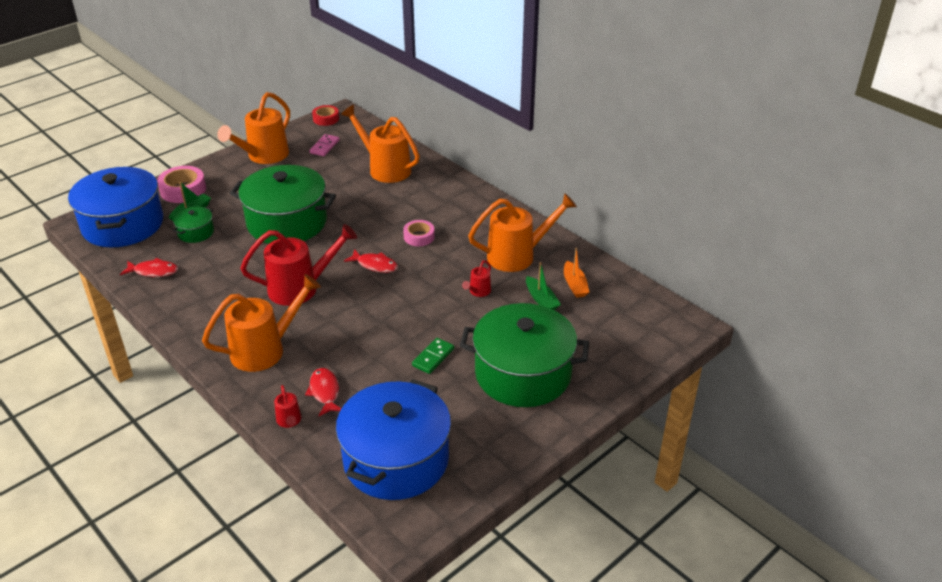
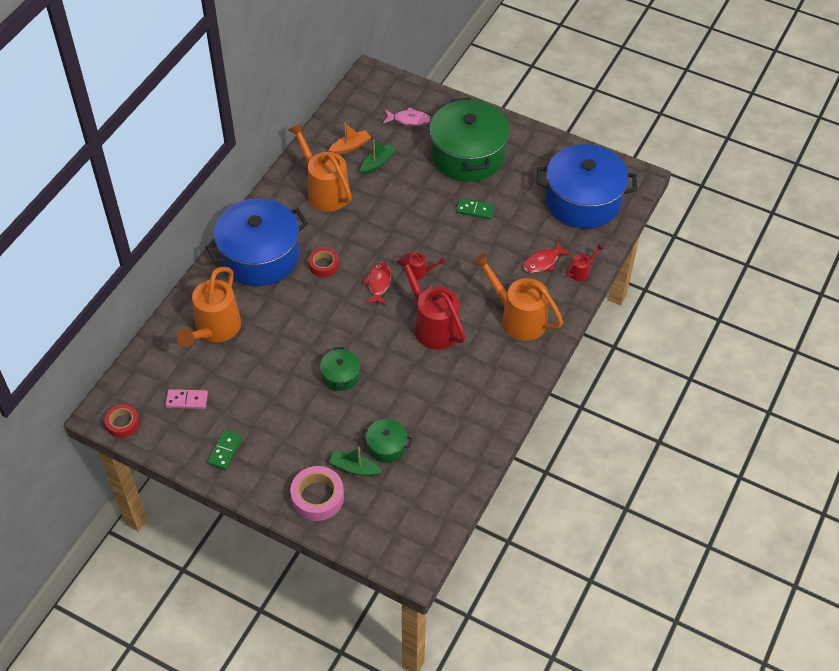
camera: 110 degrees left, 15 degrees up
blue pot [68,167,163,247] -> blue pot moved to [205,198,308,286]
red fish [120,258,178,277] -> none
orange watering can [217,92,290,164] -> green domino [207,430,243,470]
green pot [230,165,336,244] -> green pot [320,347,360,391], size x0.45
pink tape [403,220,435,246] -> red tape [308,248,339,277]
red watering can [462,260,491,297] -> red watering can moved to [400,252,445,280]
none -> pink fish [383,107,431,126]

